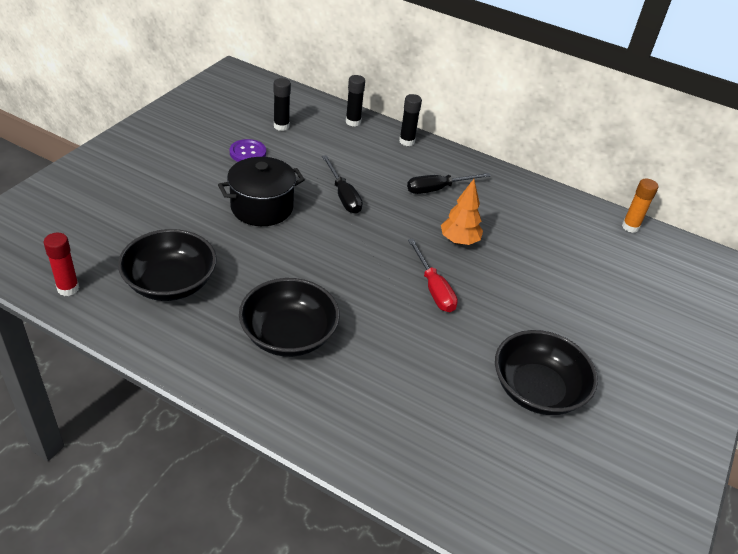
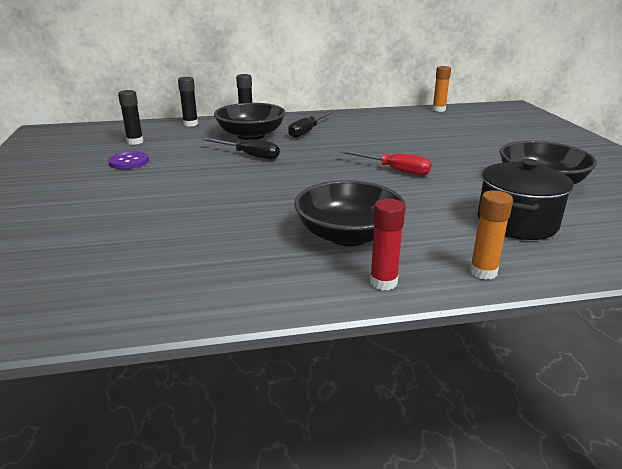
camera: 35 degrees left, 15 degrees down
red glue stick [44,233,79,296] -> red glue stick moved to [370,199,405,290]
black bowl [118,229,217,301] -> black bowl moved to [214,103,285,140]
black pot [218,157,305,226] -> black pot moved to [477,159,574,240]
orange tree [441,179,483,245] -> none
none -> orange glue stick [470,190,513,280]

